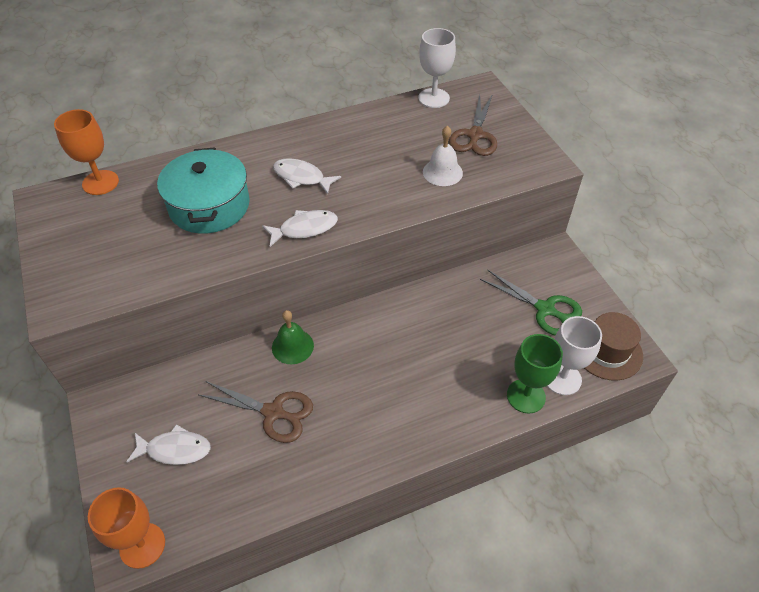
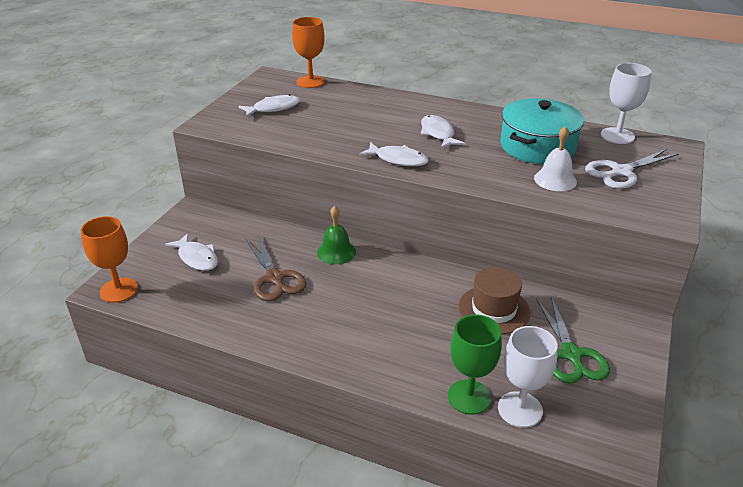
camera: 45 degrees right, 15 degrees down
turquoise pot [157,147,250,234] -> turquoise pot moved to [501,98,584,164]
brown scissors [449,94,497,156] -> white scissors [585,149,679,189]
brown hat [584,312,643,381] -> brown hat moved to [458,267,530,334]
none -> white fish [238,95,300,117]

